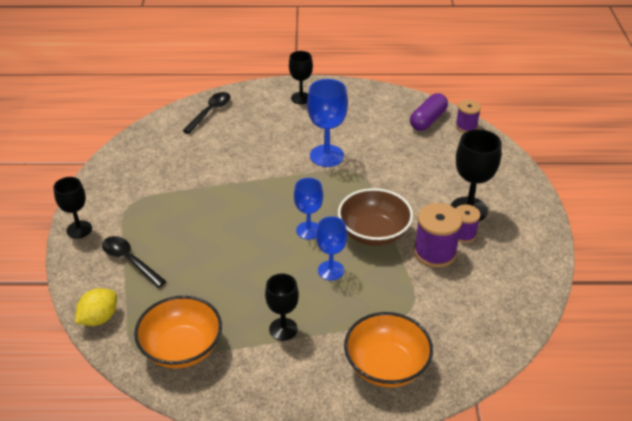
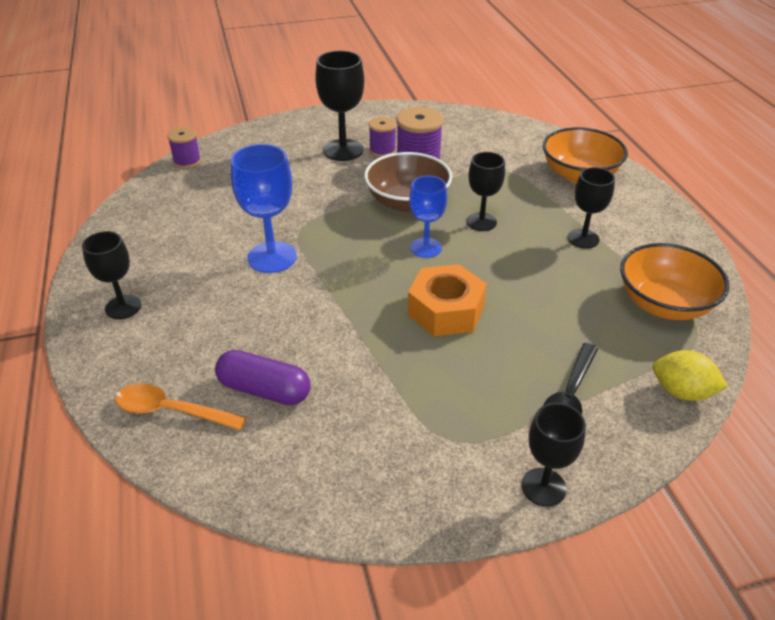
camera: 105 degrees left, 0 degrees up
black spoon [183,92,231,134] -> orange spoon [115,383,246,430]
blue goblet [316,216,347,281] -> black goblet [466,152,505,231]
purple capsule [410,93,448,131] -> purple capsule moved to [215,350,310,405]
none -> orange nut [408,264,487,336]

